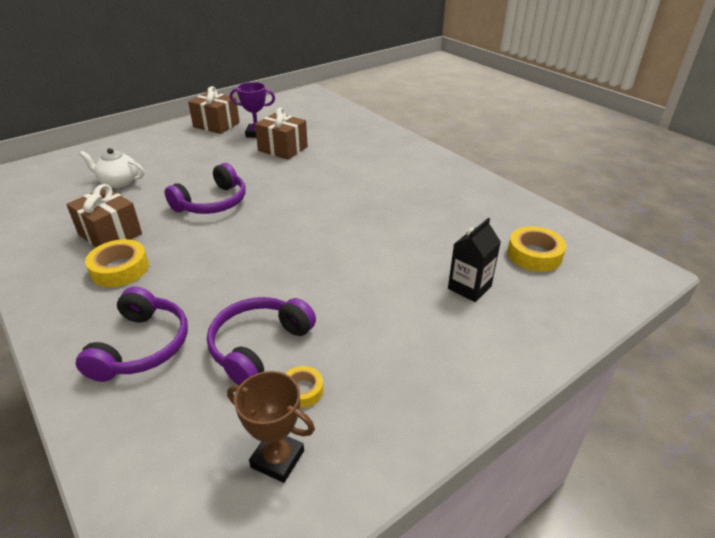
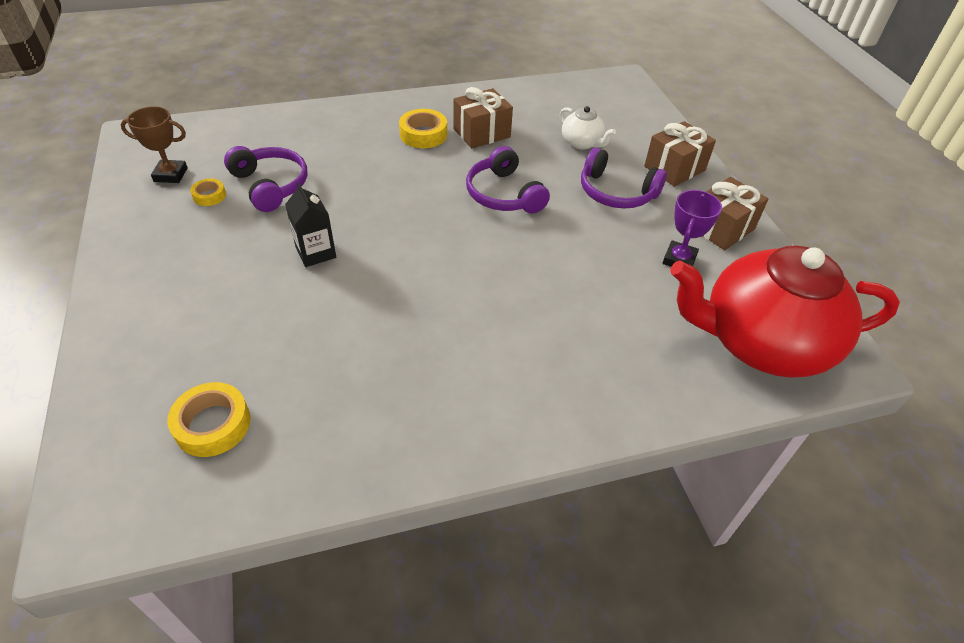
camera: 110 degrees right, 10 degrees up
purple headphones [76,287,188,382] -> purple headphones moved to [581,147,667,209]
white teapot [79,148,144,188] -> white teapot turned 105 degrees clockwise [560,106,616,150]
brown trophy [227,371,315,483] -> brown trophy turned 45 degrees clockwise [121,106,188,183]
brown gift [255,108,308,160] -> brown gift moved to [644,121,716,187]
black carton [448,218,501,302] -> black carton moved to [285,182,336,267]
none -> red teapot [670,245,900,378]

